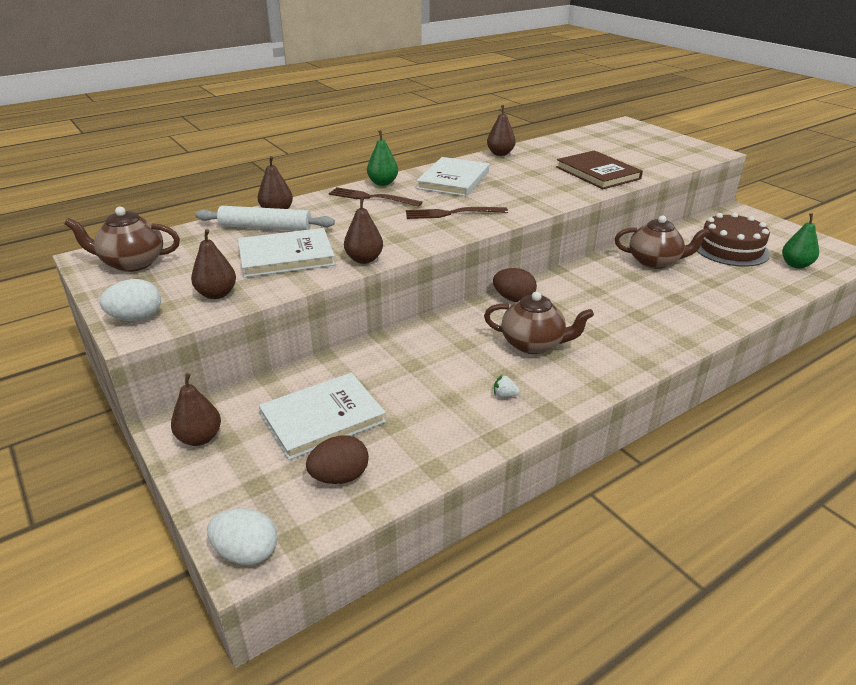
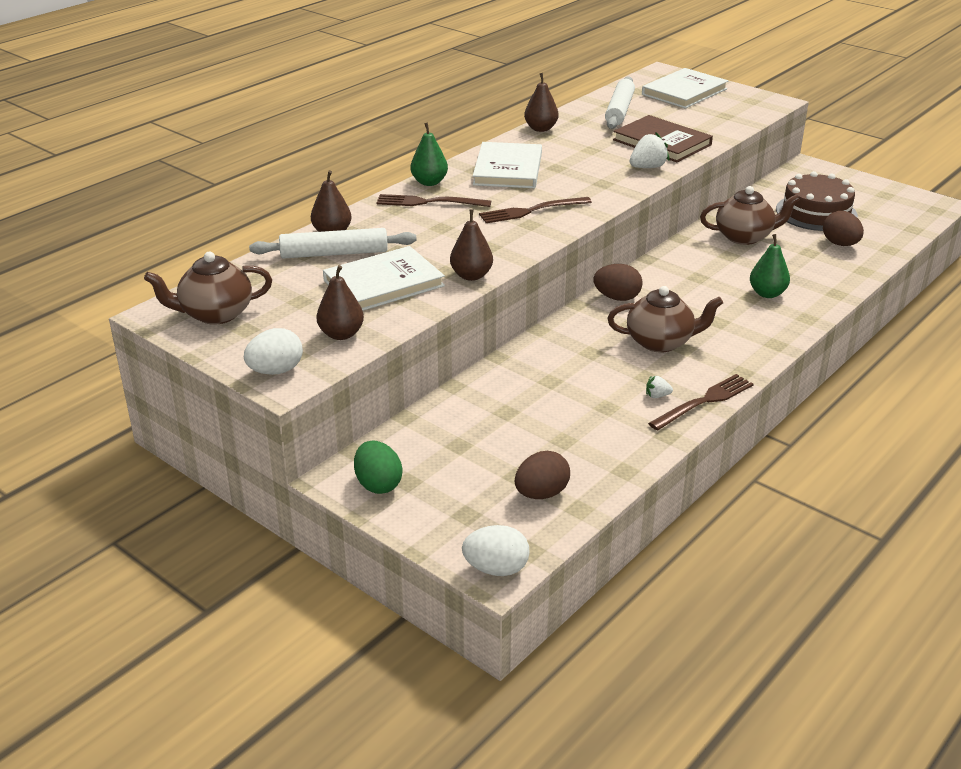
camera: 15 degrees left, 0 degrees up
brown pear [171,373,221,446] -> green egg [354,441,402,494]
white book [259,373,386,460] -> white book moved to [642,68,728,109]
green pear [782,213,819,269] -> green pear moved to [750,234,790,298]
none -> white rolling pin [605,76,635,129]
none -> white strawberry [630,132,669,168]
none -> brown fork [648,374,753,431]
none -> brown egg [823,211,864,246]

